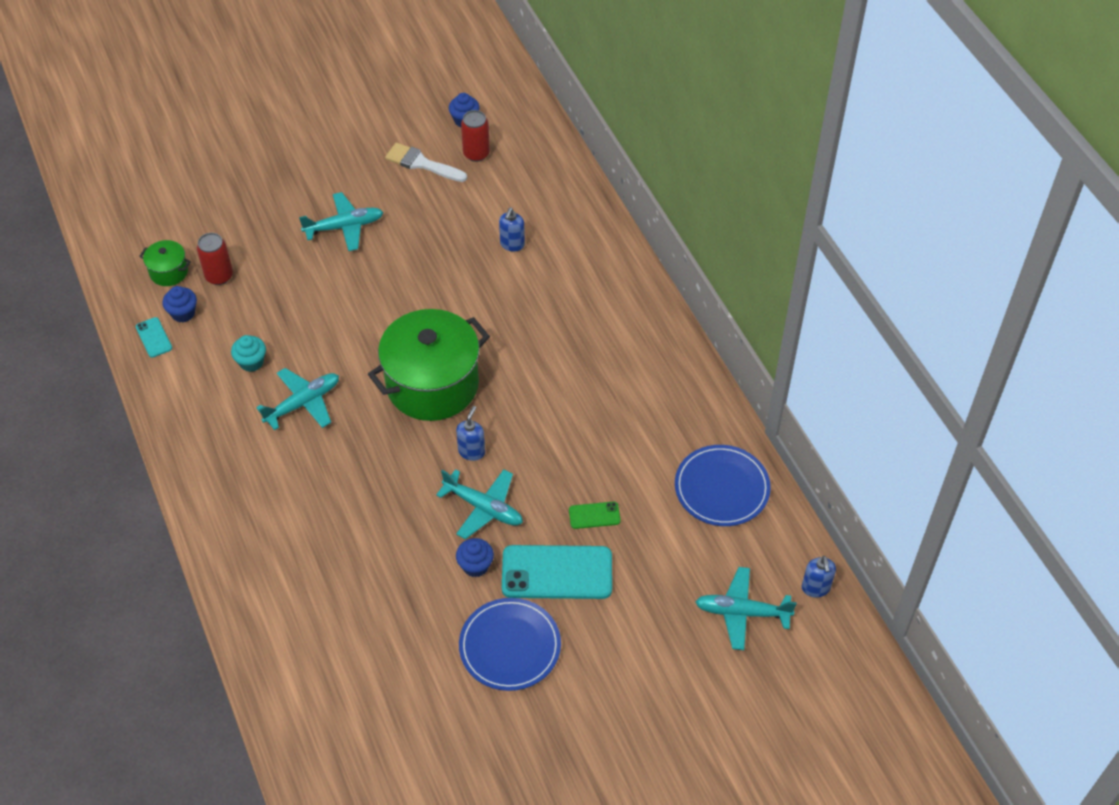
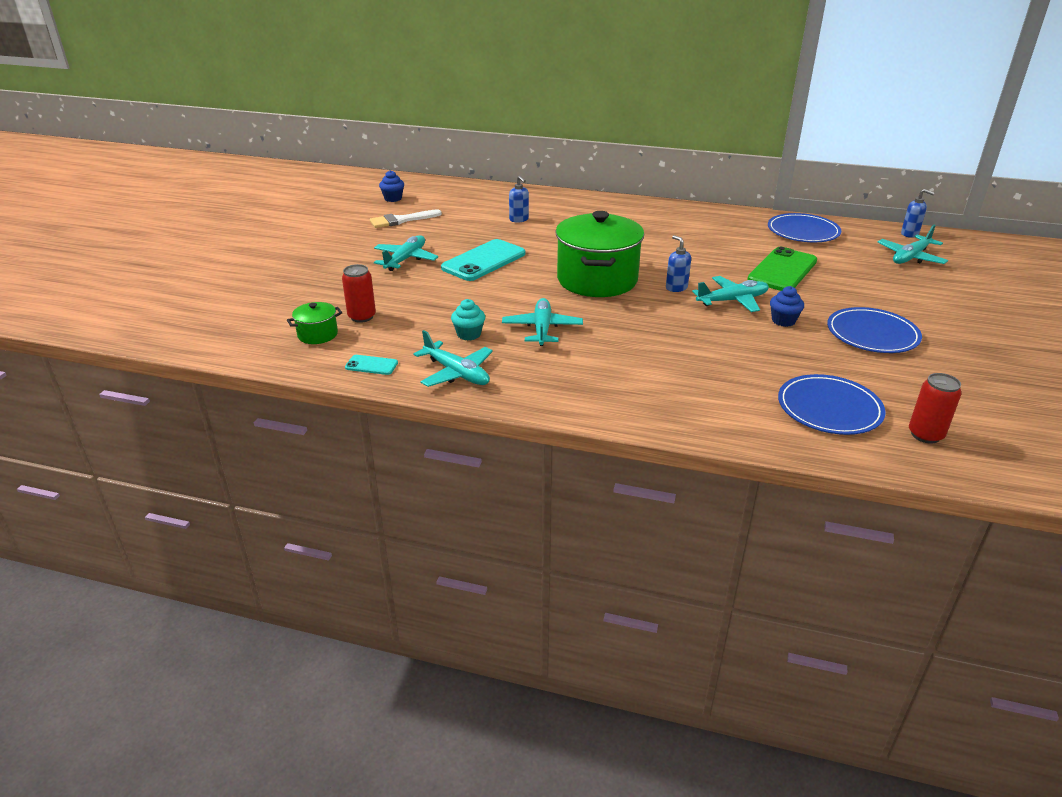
camera: 50 degrees left, 20 degrees down
blue cupcake [162,286,197,323] -> none
red can [461,110,490,162] -> red can moved to [909,373,962,444]
turquoise phone [502,545,612,599] -> turquoise phone moved to [441,239,525,281]
green phone [569,502,620,529] -> green phone [747,247,817,291], size x2.15
none -> turquoise plane [414,330,493,387]
none -> blue plate [778,374,886,435]

